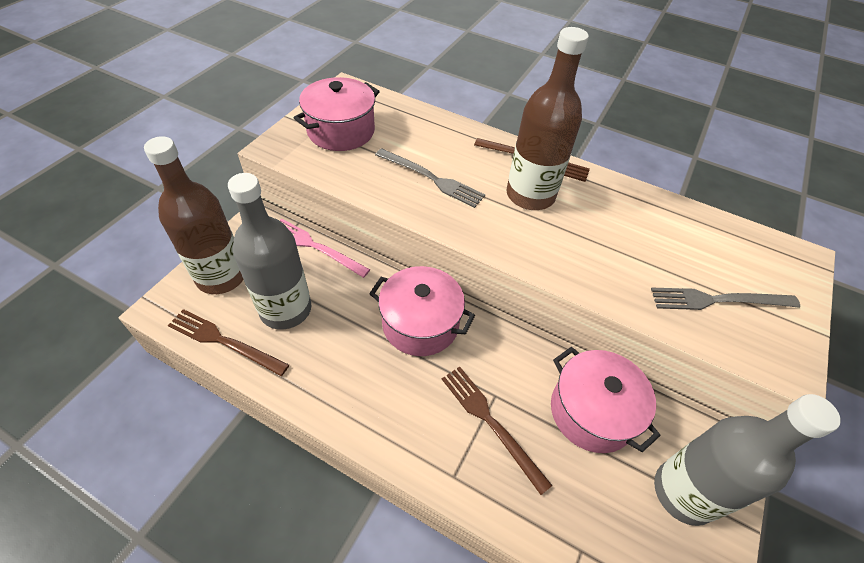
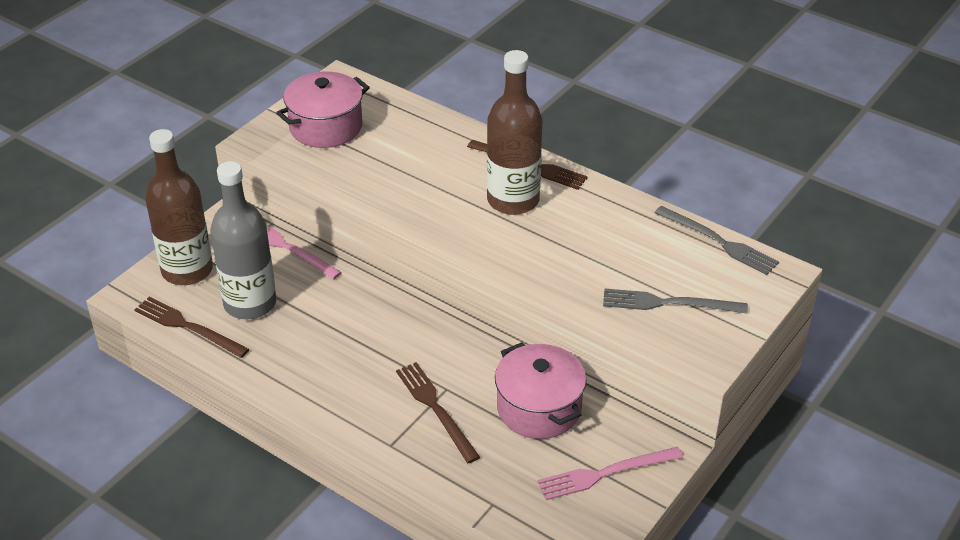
camera: 10 degrees right, 10 degrees down
pink pot [369,266,475,356] -> none
grey fork [375,148,485,208] -> grey fork moved to [655,206,779,275]
grey bottle [654,394,841,526] -> pink fork [537,447,683,500]

